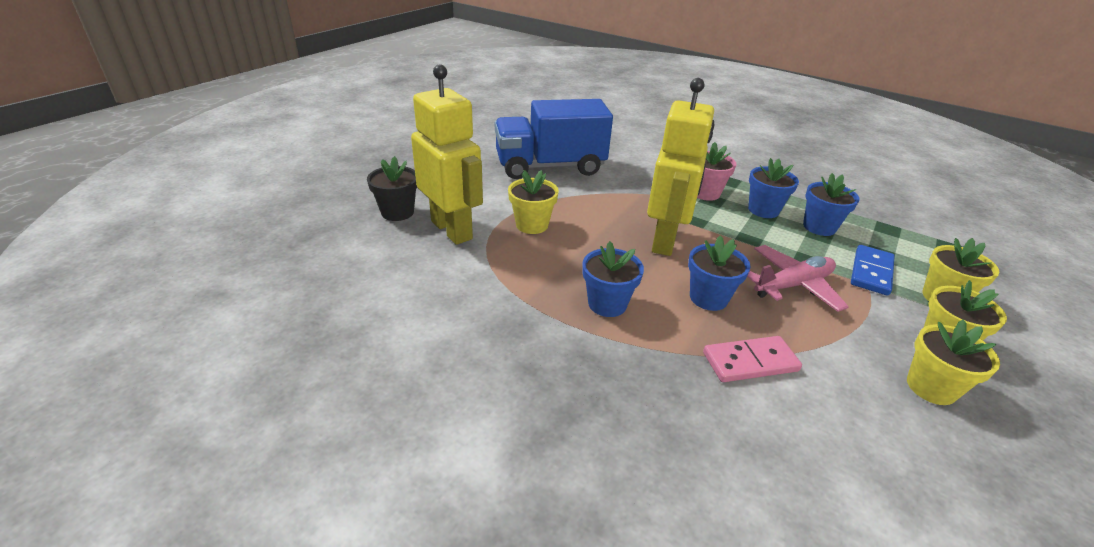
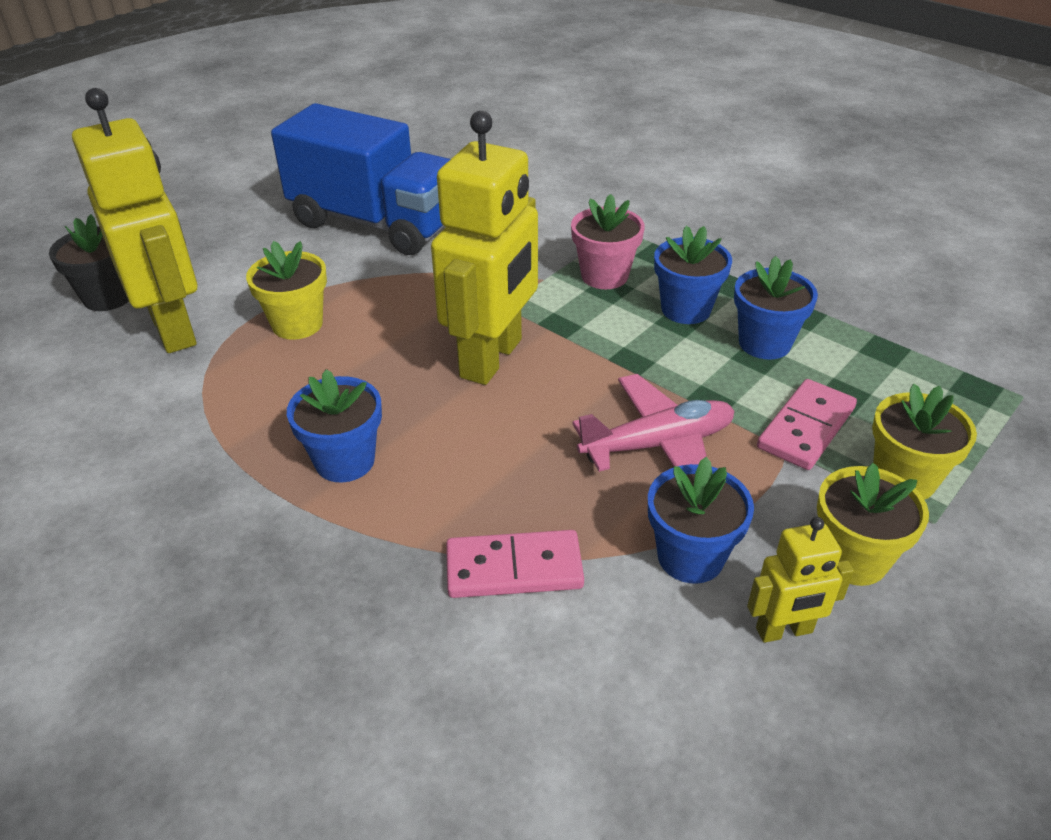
camera: 10 degrees right, 5 degrees up
blue truck [495,99,613,179] -> blue truck turned 150 degrees counterclockwise [271,103,450,255]
blue flower pot [688,236,751,311] -> blue flower pot moved to [648,457,754,584]
blue domino [851,245,895,295] -> pink domino [757,379,857,470]
yellow flower pot [907,320,1000,405] -> yellow robot [747,517,854,643]

